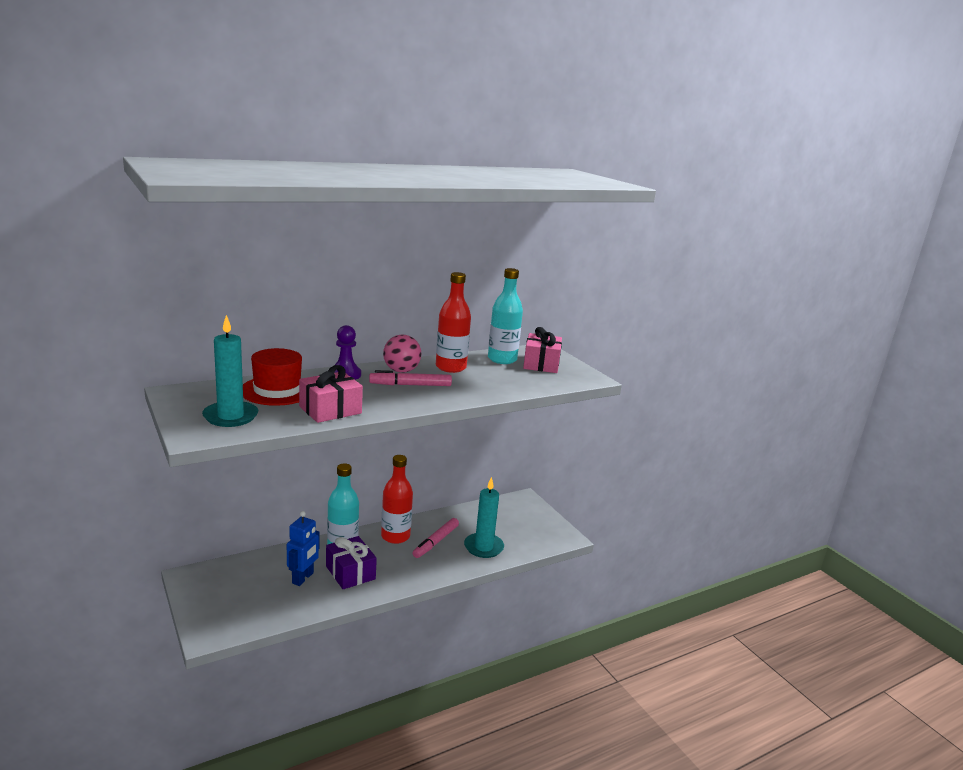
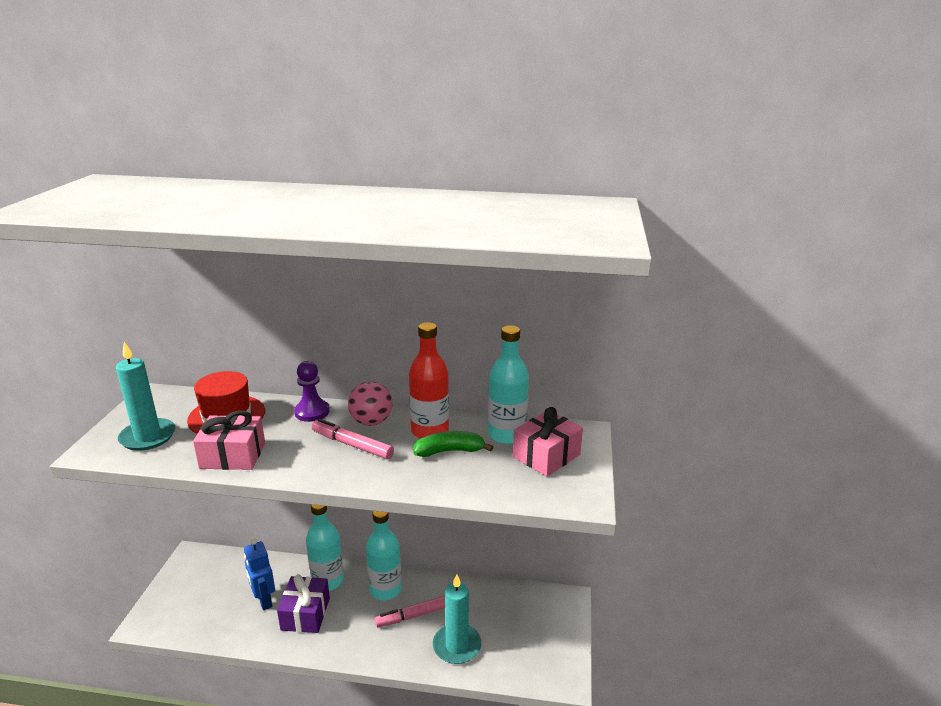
camera: 40 degrees right, 5 degrees up
blue robot [287,511,320,586] -> blue robot turned 90 degrees clockwise [244,539,275,610]
red bottle [381,455,413,544] -> turquoise bottle [366,511,402,600]
none -> green banana [413,431,493,457]

